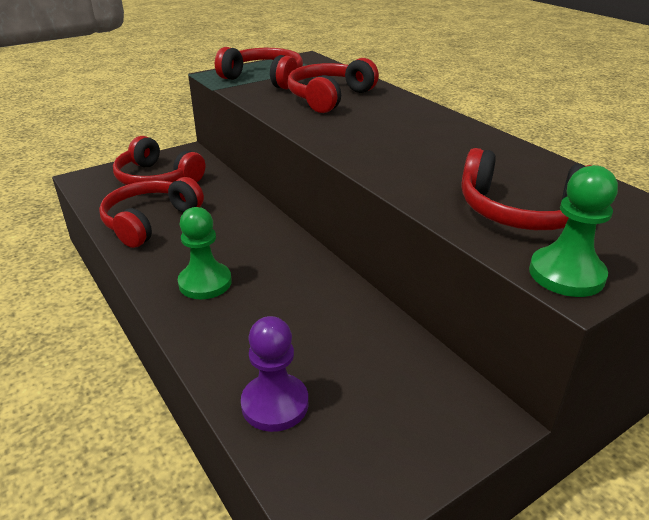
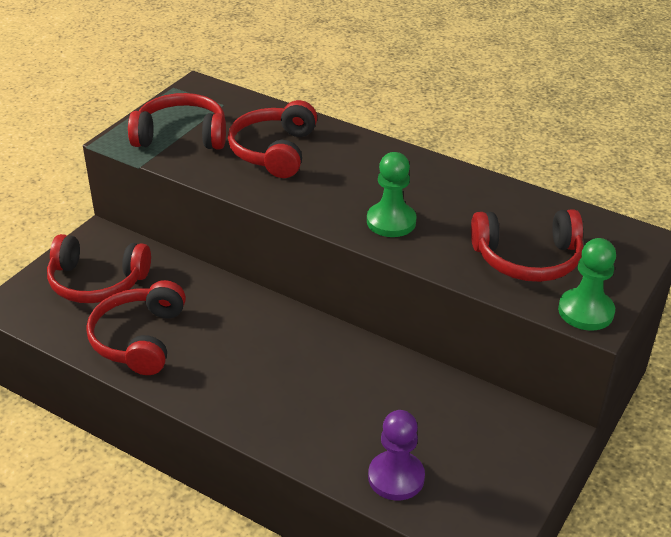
camera: 25 degrees left, 5 degrees up
green pawn [178,207,232,299] -> green pawn moved to [367,152,417,237]

